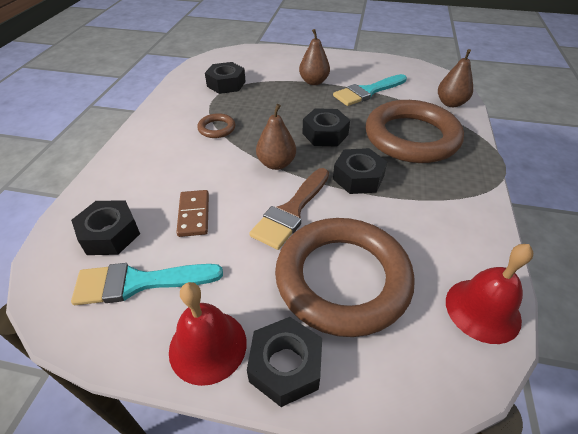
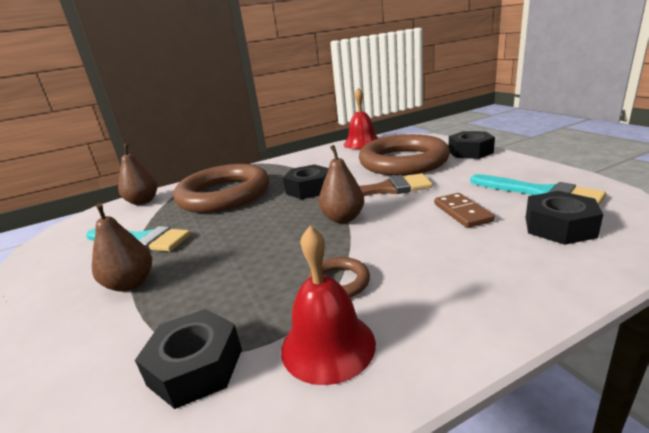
camera: 125 degrees left, 20 degrees down
red bell [169,282,247,386] -> red bell moved to [281,226,376,385]
brown domino [176,190,209,237] -> brown domino turned 60 degrees counterclockwise [434,193,495,228]
black nut [302,108,350,147] -> none

